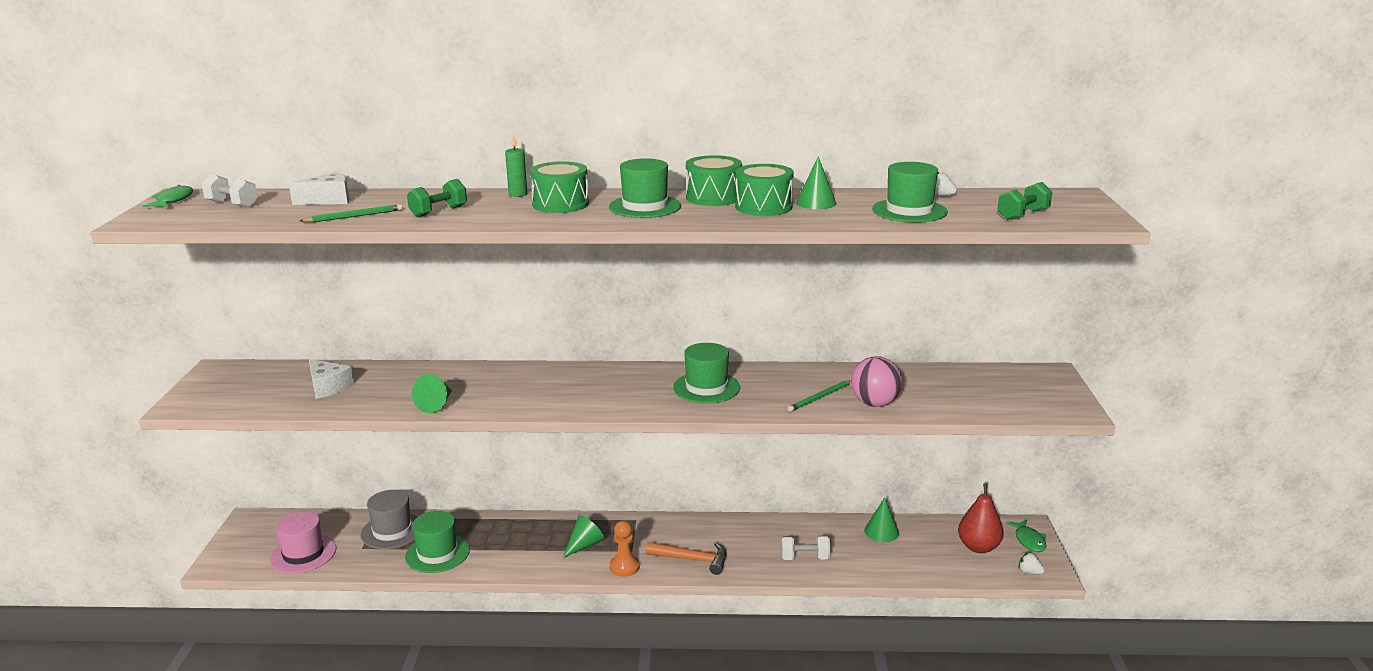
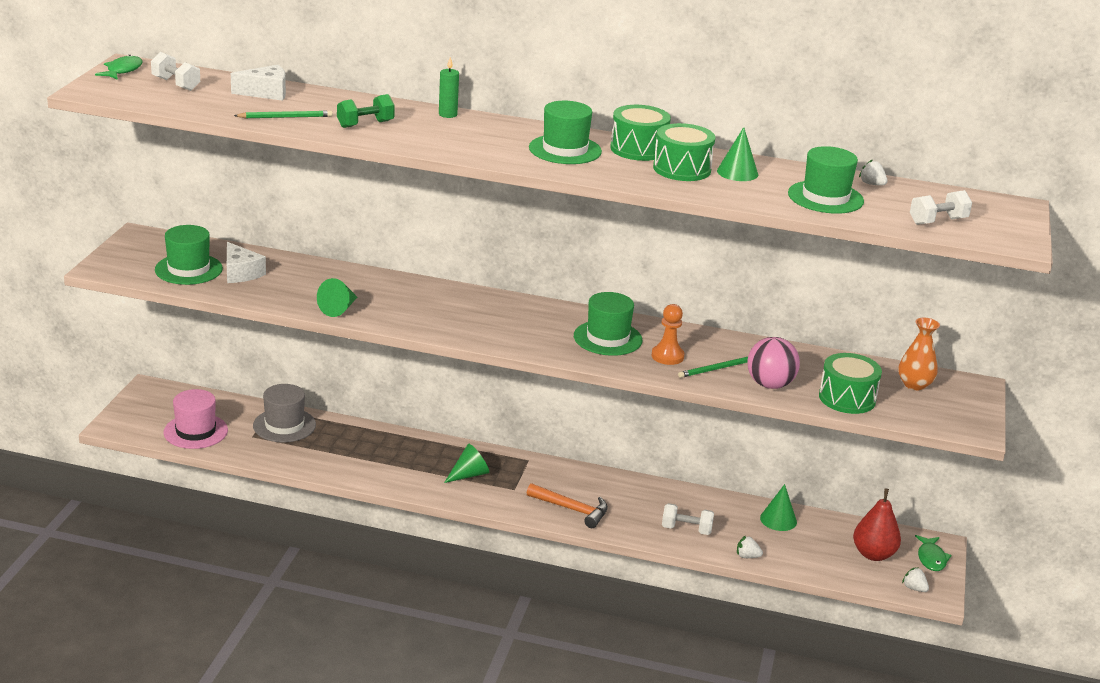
camera: 10 degrees right, 5 degrees up
green hat [405,511,470,573] -> green hat moved to [155,225,223,285]
green drum [530,161,589,213] -> green drum moved to [819,353,882,414]
orange pawn [609,521,640,577] -> orange pawn moved to [651,304,685,365]
green dumbbell [997,182,1053,220] -> white dumbbell [910,190,972,225]
none -> white strawberry [737,535,763,558]
none -> orange vase [898,318,940,390]

